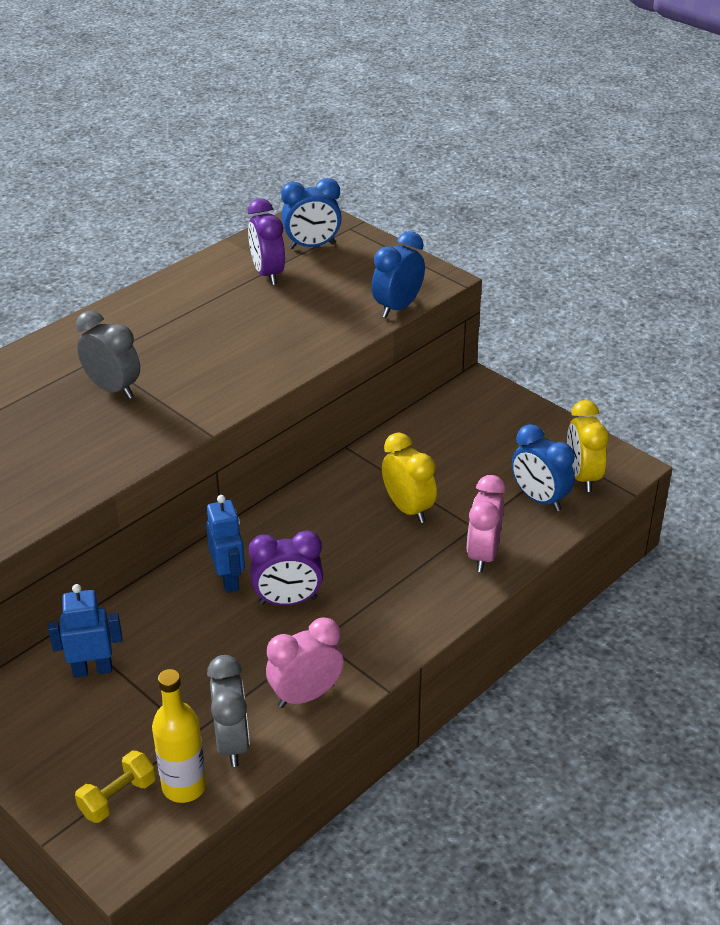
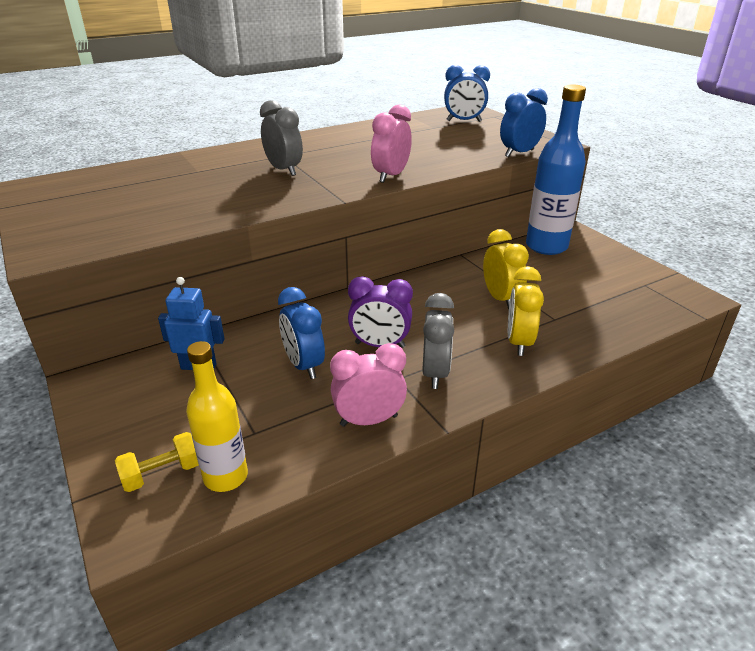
camera: 15 degrees right, 5 degrees down
blue robot [206,495,245,593] -> none
grey clock [207,655,250,767] -> grey clock moved to [422,293,454,389]
purple clock [248,199,285,285] -> none
pink clock [467,475,506,572] -> pink clock moved to [371,105,412,183]
blue clock [512,424,575,511] -> blue clock moved to [278,287,325,379]
yellow clock [567,400,609,492] -> yellow clock moved to [508,266,544,356]
none -> blue bottle [526,85,586,255]

